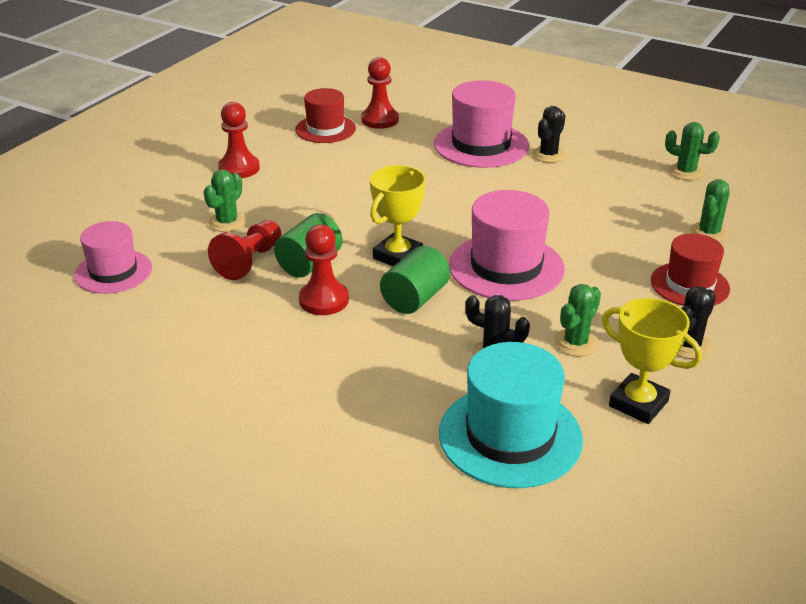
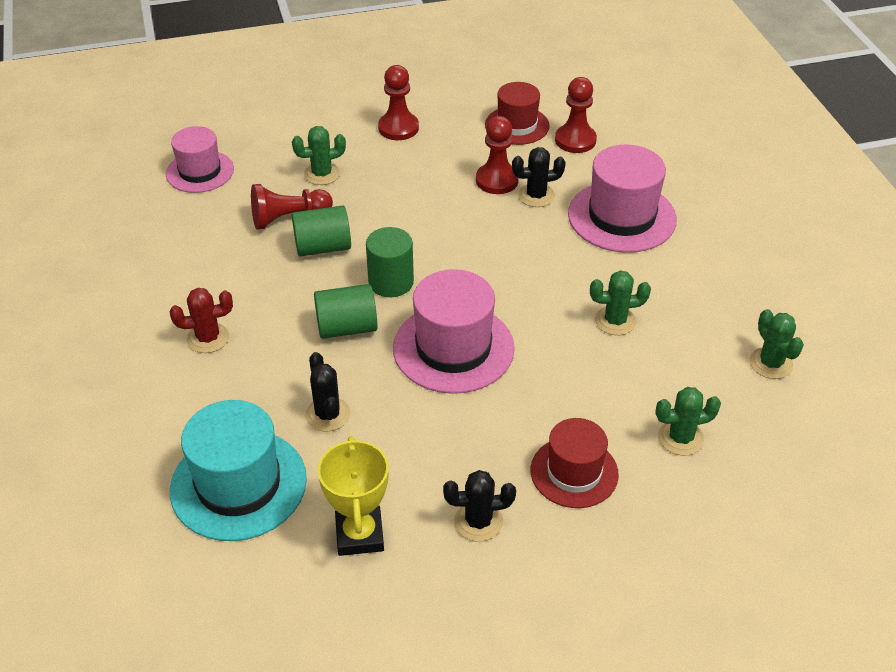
camera: 45 degrees right, 10 degrees up
red pawn [299,224,349,315] -> red pawn moved to [476,116,519,194]
yellow trophy [370,165,426,266] -> green cylinder [366,227,414,297]
black cactus [532,106,566,163] -> black cactus moved to [512,147,566,207]
green cactus [554,284,601,356] -> green cactus moved to [590,270,651,335]
none -> red cactus [170,288,233,353]

